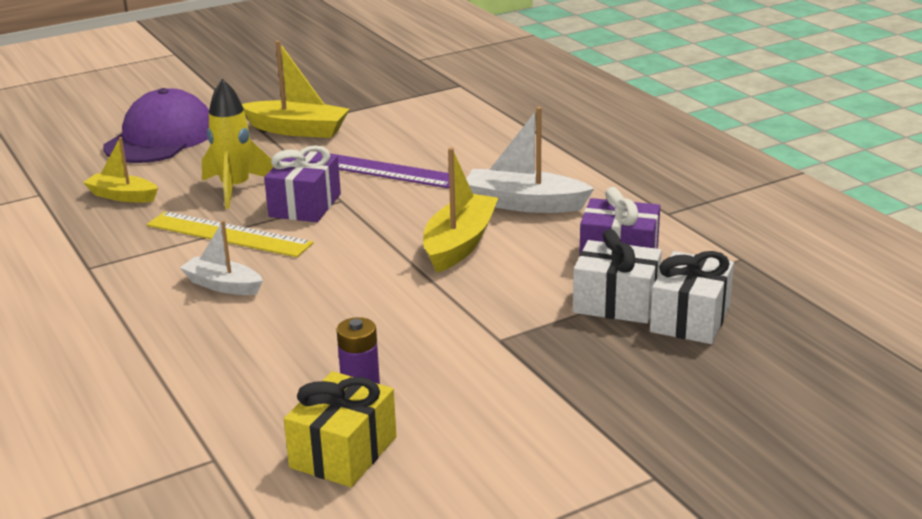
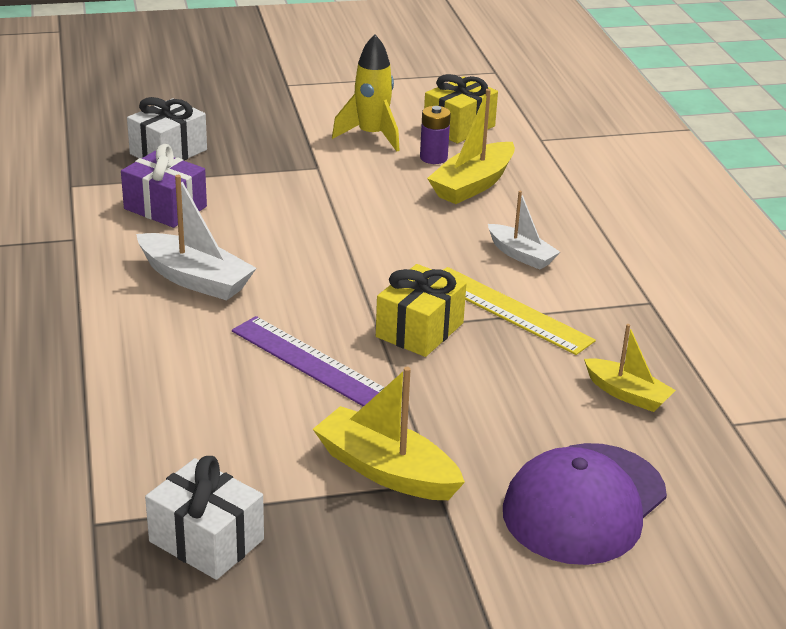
camera: 165 degrees left, 5 degrees up
yellow rocket [202,79,273,209] -> yellow rocket moved to [332,34,400,152]
purple gift [264,145,341,222] -> yellow gift [376,264,467,357]
yellow boat [423,148,498,273] -> yellow boat moved to [427,89,515,204]
white gift [573,229,662,324] -> white gift moved to [145,456,264,580]

